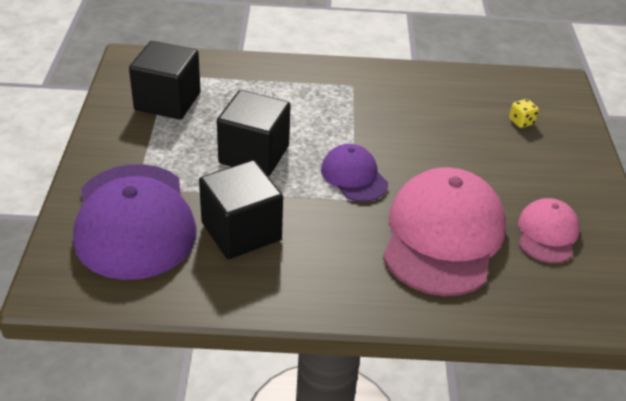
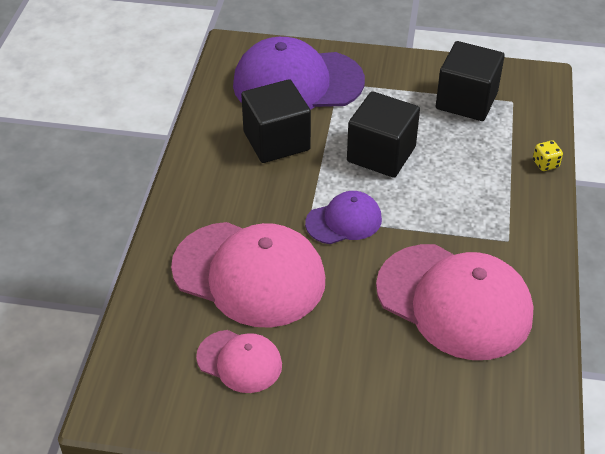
camera: 100 degrees right, 5 degrees up
yellow dice [509,99,539,128] -> yellow dice moved to [533,140,563,171]
none -> pink cap [376,244,534,360]

